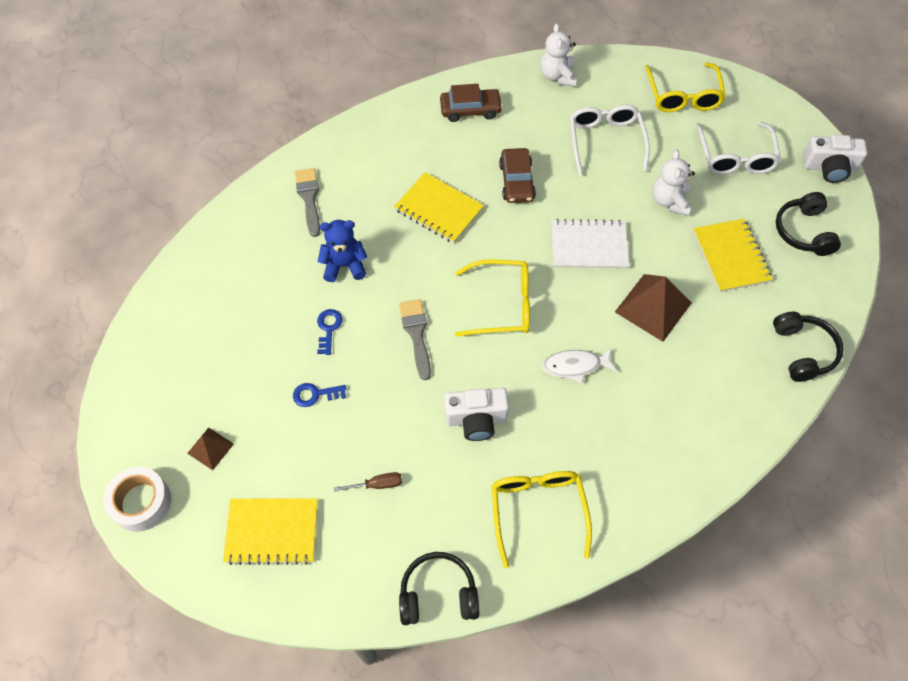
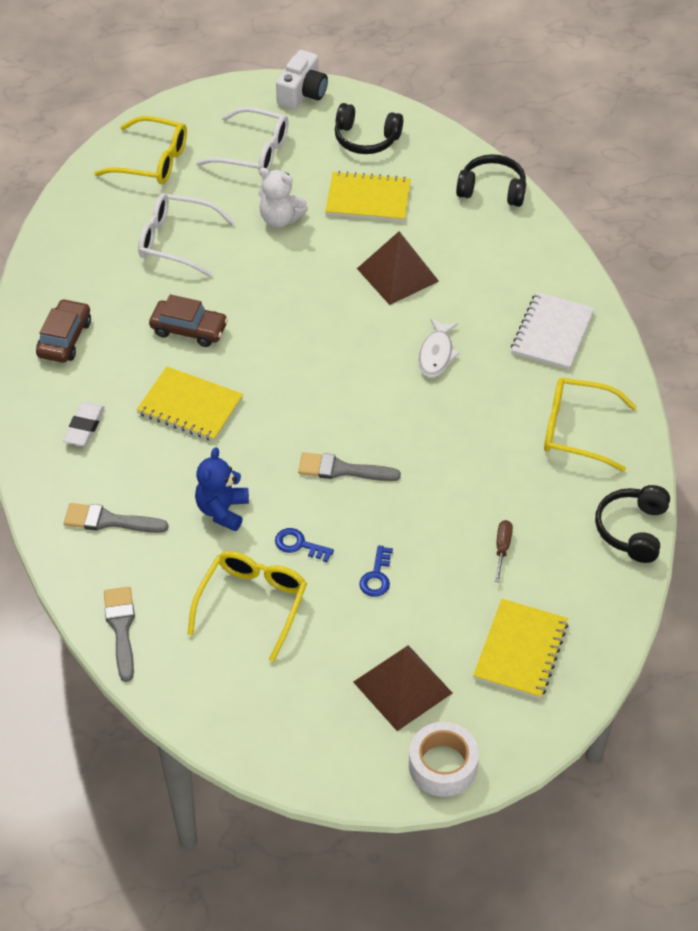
camera: 70 degrees left, 10 degrees down
brown pyramid [187,427,234,470] -> brown pyramid [353,645,452,731], size x1.83
yellow notebook [394,172,484,243] -> yellow notebook turned 60 degrees clockwise [136,366,243,441]
white camera [444,388,509,441] -> none
yellow glasses [455,259,530,337] -> yellow glasses moved to [187,551,307,662]
white teddy bear [541,23,577,87] -> none
white notebook [551,219,629,269] -> white notebook moved to [511,292,594,370]
none -> white eraser [63,402,105,446]
none -> grey brush [104,587,135,682]

